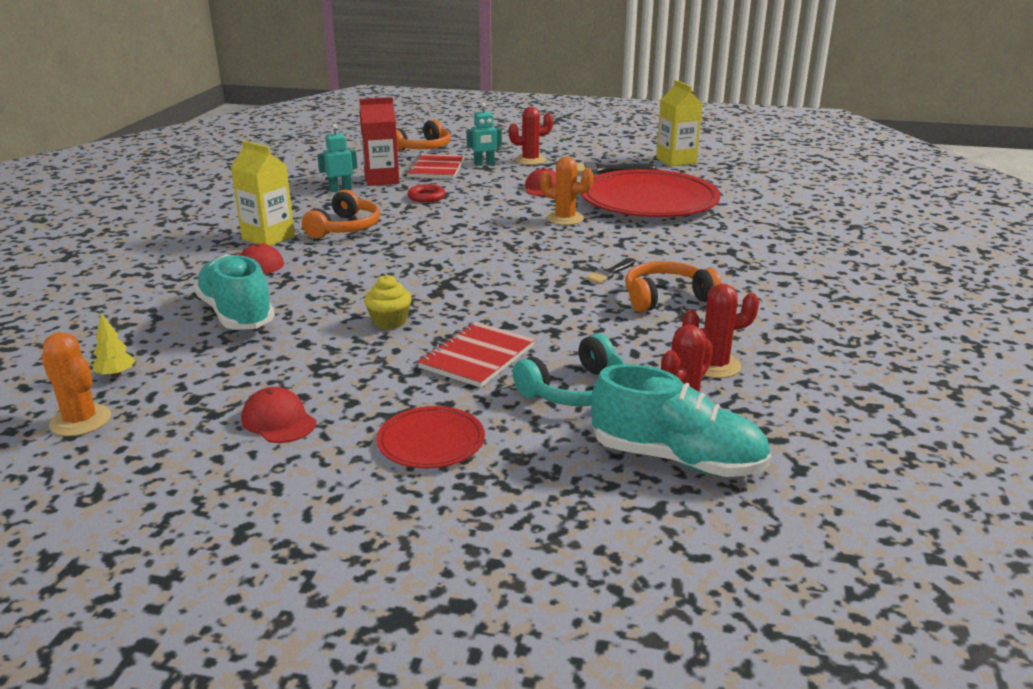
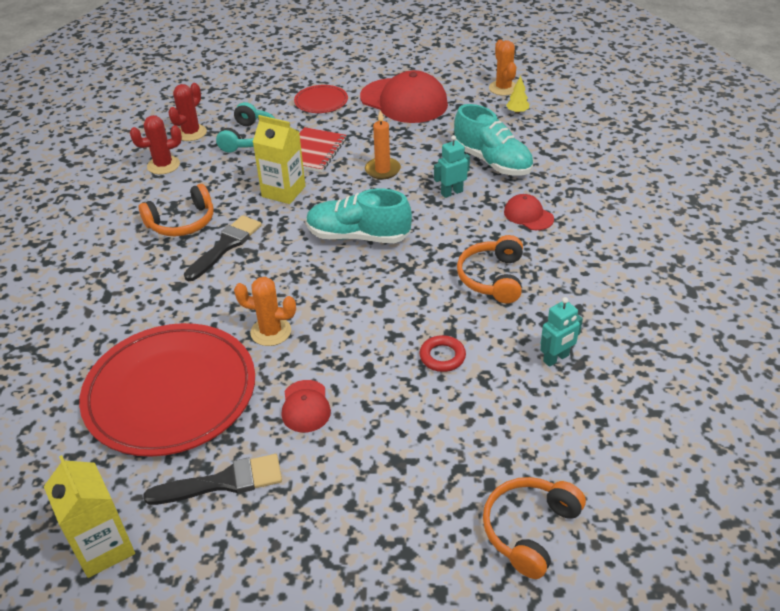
camera: 170 degrees right, 15 degrees up
orange cactus [41,332,111,436] -> orange cactus turned 45 degrees clockwise [489,40,516,96]
yellow carton [231,140,295,246] -> yellow carton moved to [253,115,305,204]
red cap [241,387,316,443] -> red cap [360,70,448,123], size x2.08
red carton [359,97,400,186] -> none
yellow cupcake [364,275,412,330] -> orange candle [365,110,401,179]
red notebook [406,154,464,179] -> none
turquoise robot [466,103,502,166] -> turquoise robot moved to [434,135,470,198]
red cactus [509,107,553,165] -> none
turquoise headphones [513,334,625,406] -> turquoise headphones turned 150 degrees clockwise [216,102,275,152]
black brush [586,259,635,284] -> black brush [184,215,262,281], size x1.78
turquoise shoe [591,364,771,477] -> turquoise shoe moved to [306,189,412,243]

